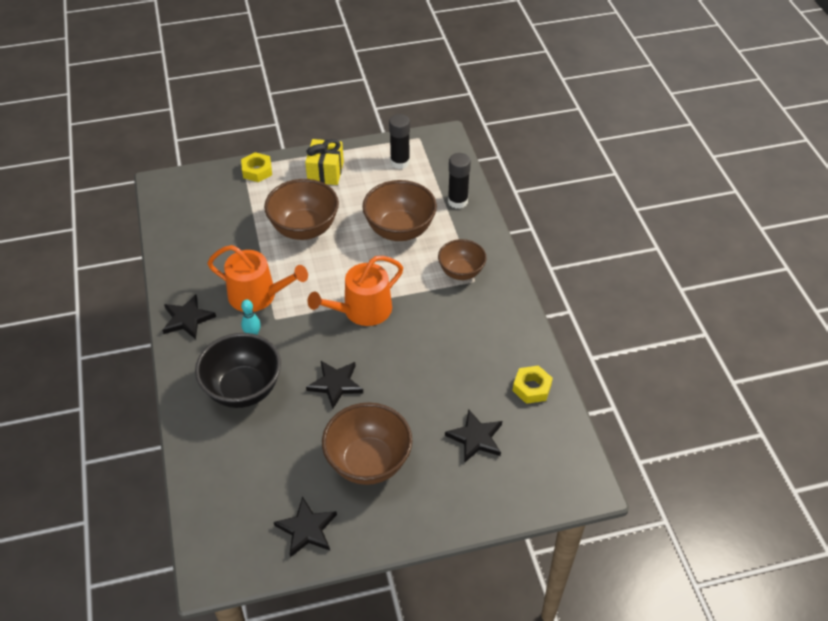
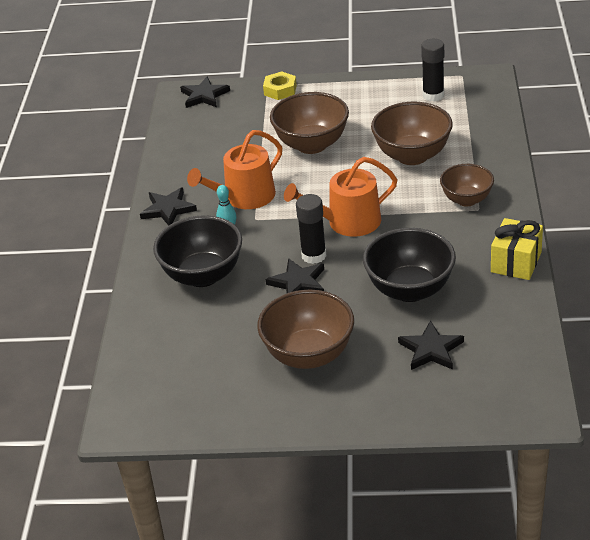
camera: 20 degrees right, 10 degrees down
orange watering can [207,245,308,312] -> orange watering can turned 105 degrees clockwise [187,130,282,209]
black star [274,497,337,557] -> black star moved to [180,76,230,108]
yellow gift [305,139,344,185] -> yellow gift moved to [491,218,543,280]
black glue stick [448,153,471,209] -> black glue stick moved to [296,194,326,264]
yellow nut [512,365,553,404] -> none
none -> black bowl [363,228,456,302]

